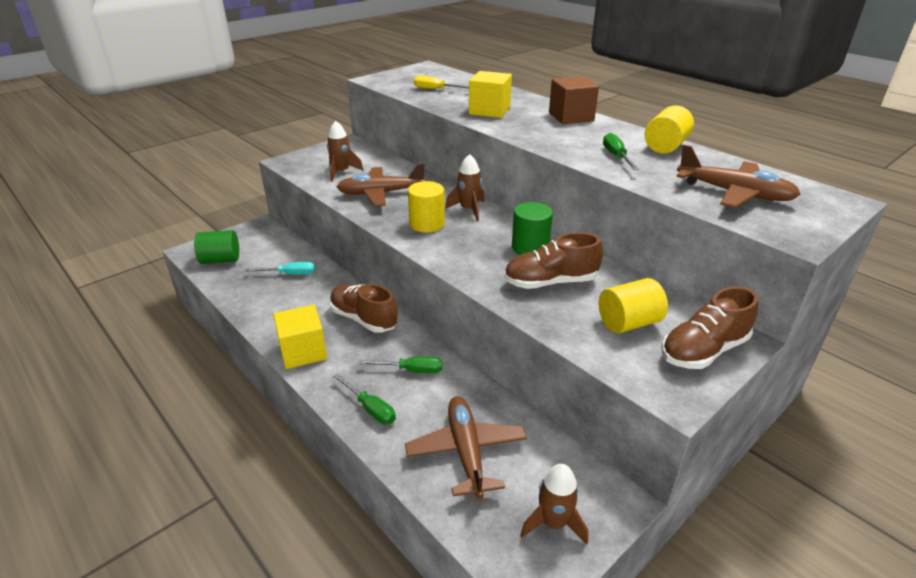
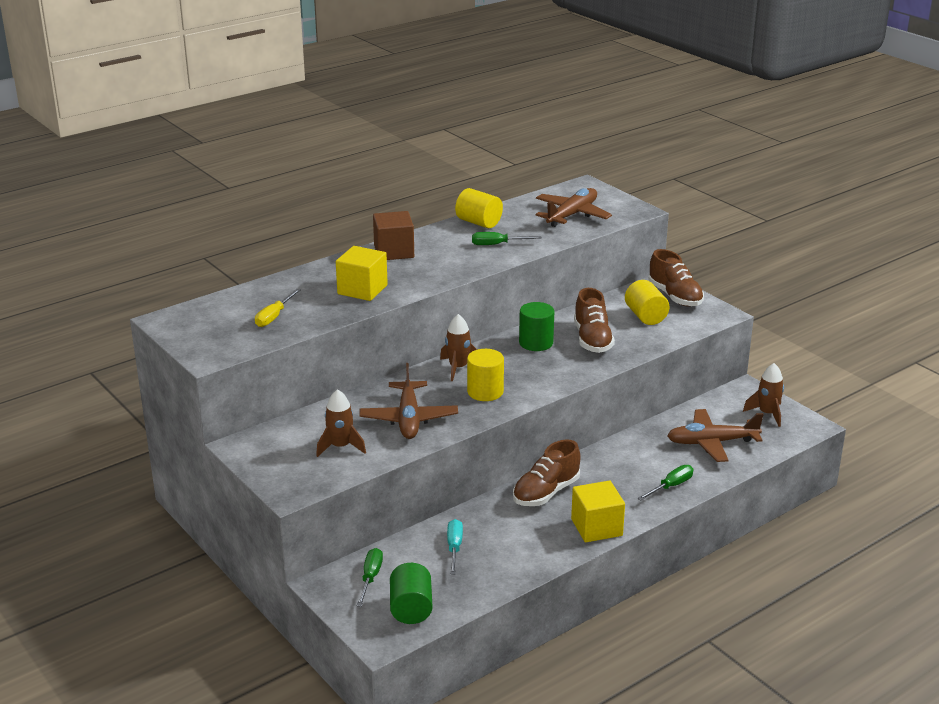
camera: 85 degrees left, 5 degrees down
green screwdriver [359,356,442,373] -> green screwdriver moved to [357,548,383,607]

